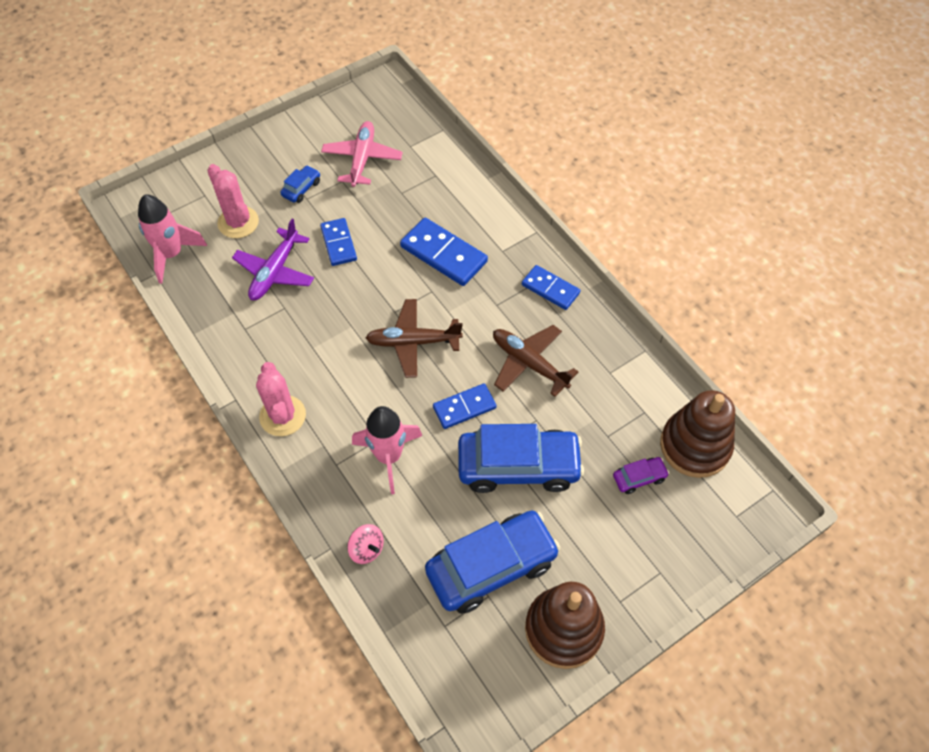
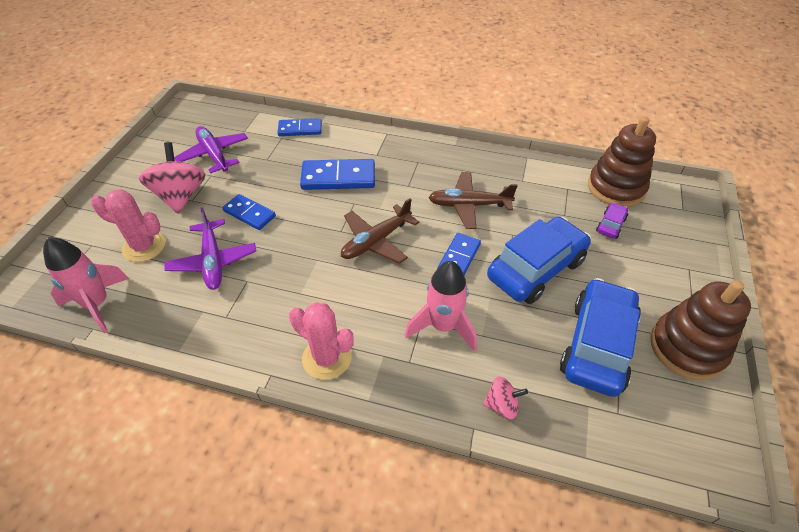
camera: 40 degrees left, 10 degrees down
blue car [280,165,320,203] -> pink spinning top [139,142,206,214]
pink plane [321,121,403,187] -> purple plane [174,126,248,173]
blue domino [522,265,580,310] -> blue domino moved to [278,118,322,136]

